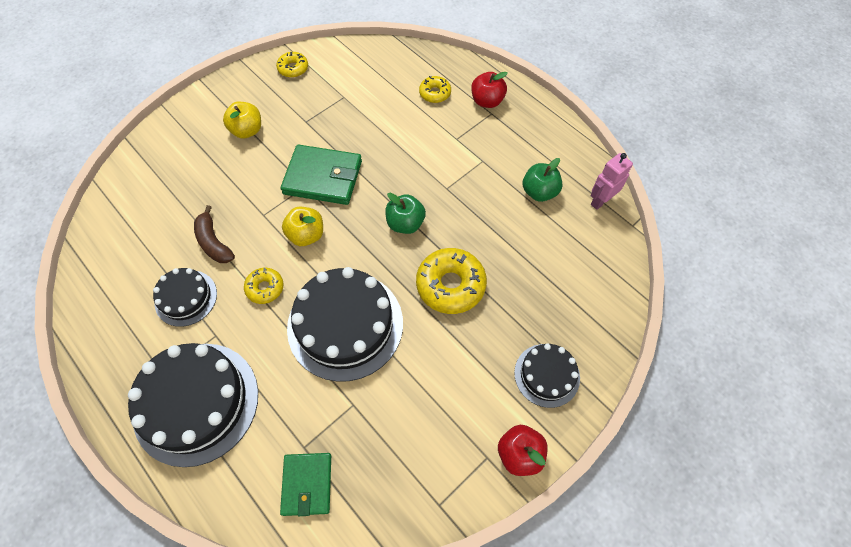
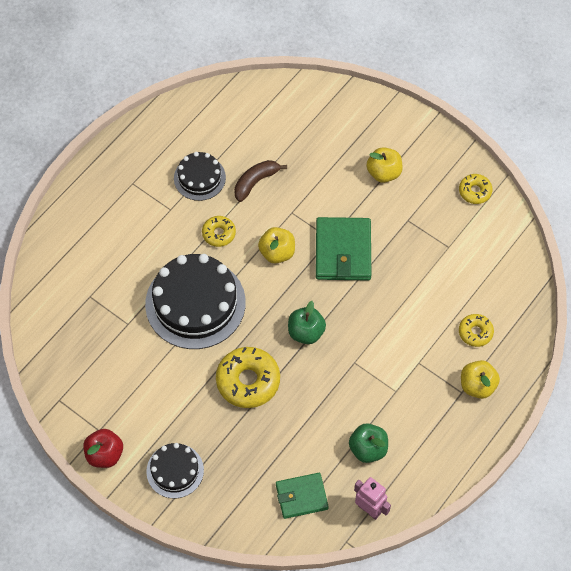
camera: 80 degrees right, 0 degrees up
black cake [128,343,258,467] -> none
green wallet [280,453,331,516] -> green wallet moved to [276,473,329,519]
red apple [471,72,508,108] -> yellow apple [461,360,500,399]

